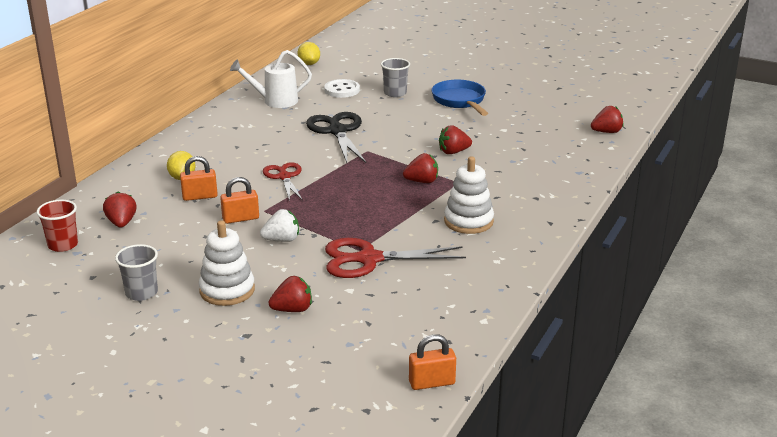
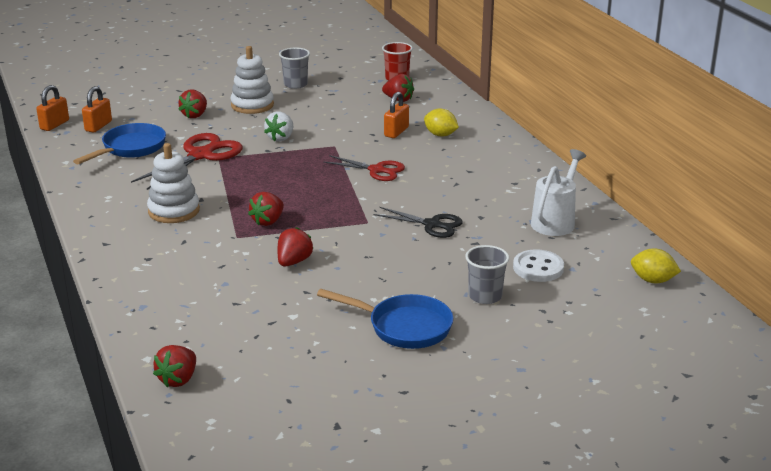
camera: 130 degrees right, 0 degrees up
orange padlock [220,177,259,224] -> orange padlock moved to [82,86,112,133]
black scissors [306,112,366,163] -> black scissors [374,207,463,238], size x0.64
none -> blue pan [73,123,166,165]

